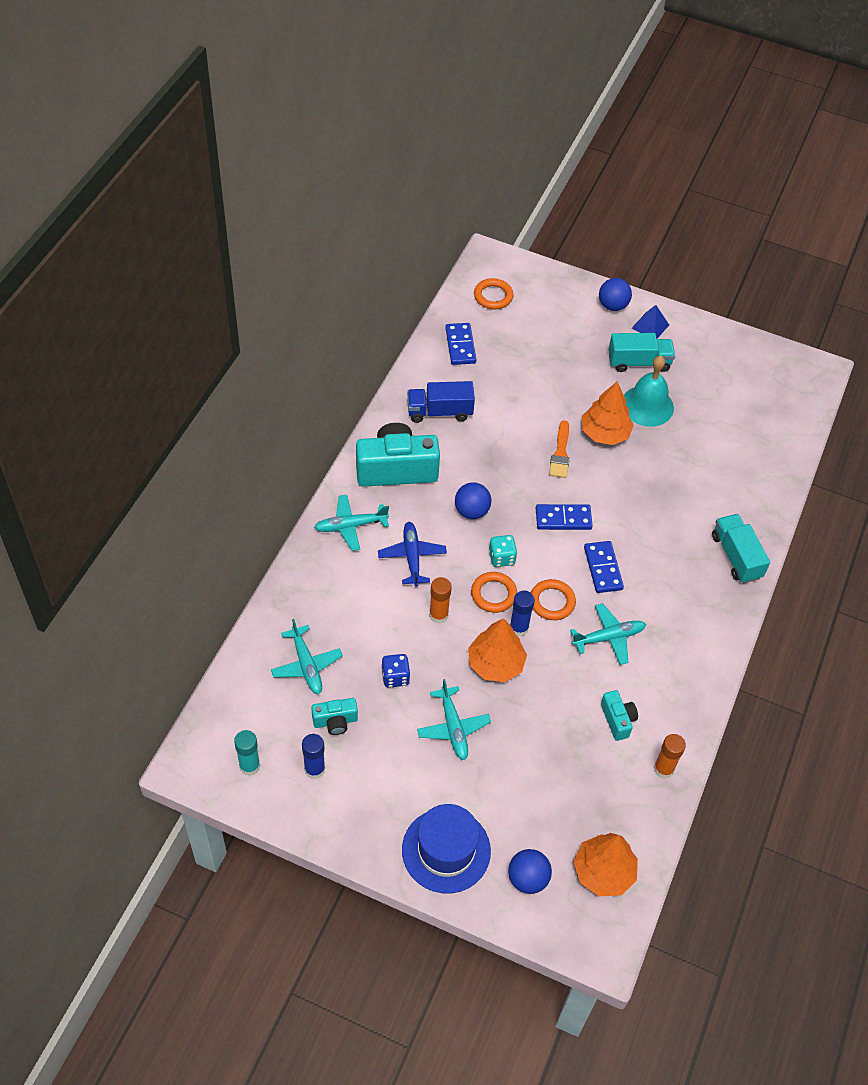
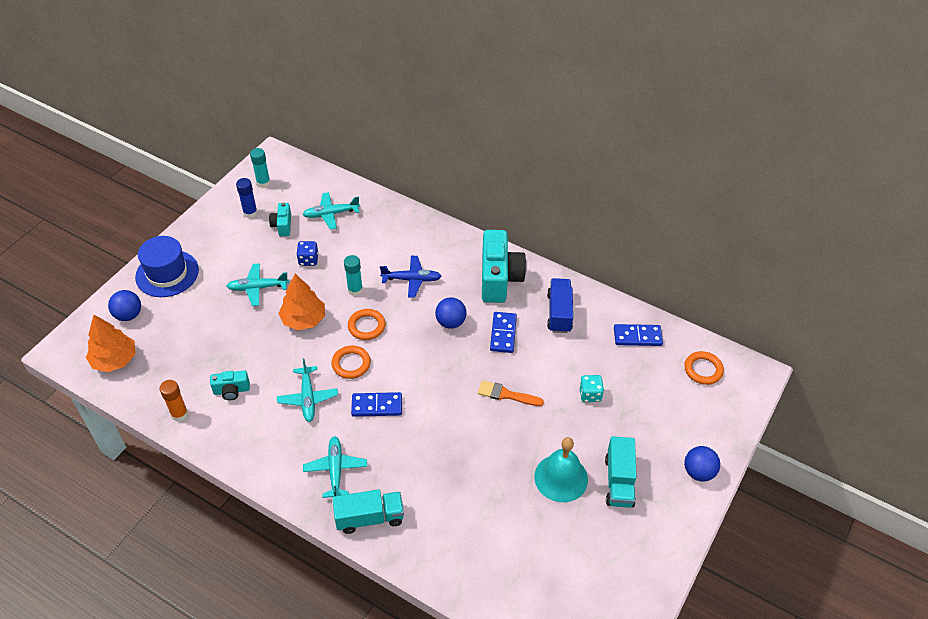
camera: 100 degrees right, 5 degrees down
turquoise plane [314,495,389,551] -> turquoise plane moved to [303,436,367,498]
orange glue stick [429,577,452,624] -> turquoise glue stick [344,255,363,296]
turquoise dice [489,535,517,567] -> turquoise dice moved to [579,375,604,402]
blue glue stick [510,591,535,637] -> none
blue domino [536,504,593,530] -> blue domino moved to [490,312,517,353]
orange tree [582,382,634,445] -> none
blue pyramid [632,305,669,339] -> none

